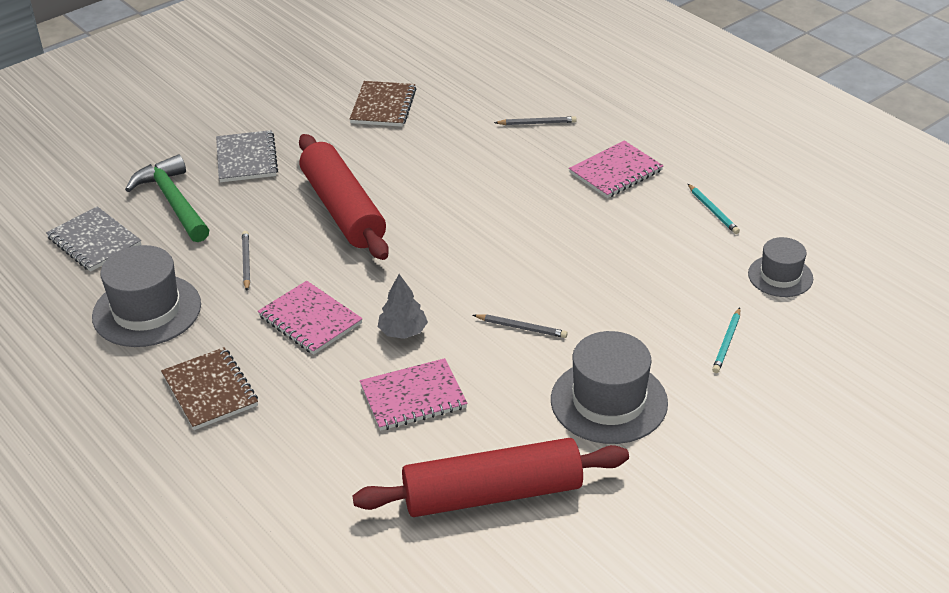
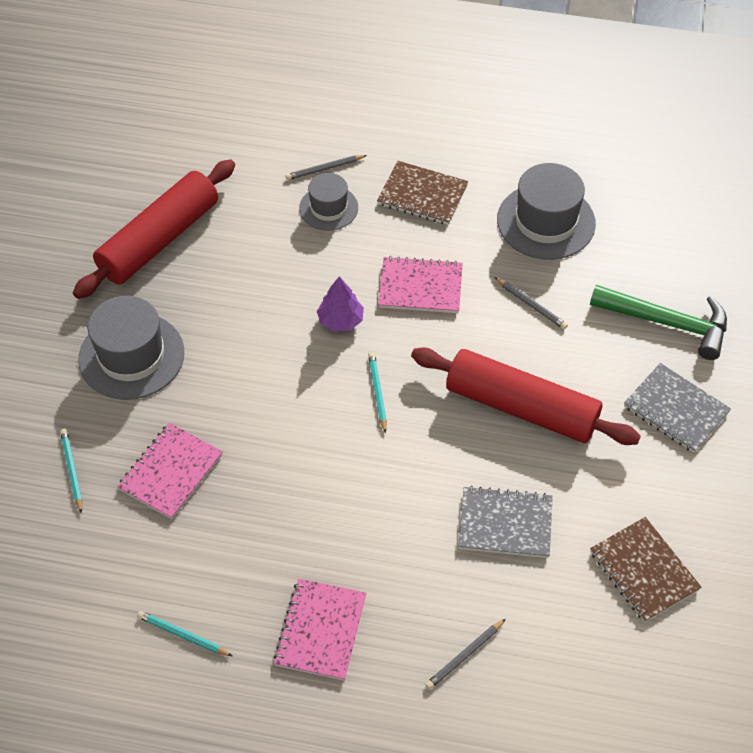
camera: 140 degrees right, 15 degrees up
grey notebook [46,206,141,272] -> grey notebook moved to [458,486,553,558]
pink notebook [360,358,468,431] -> pink notebook moved to [117,423,223,519]
grey tree [378,274,428,339] -> purple tree [317,276,364,332]
grey pencil [473,314,568,338] -> grey pencil moved to [285,155,367,180]
grey hat [748,237,813,297] -> grey hat moved to [299,173,358,231]
none -> turquoise pencil [368,352,387,433]

